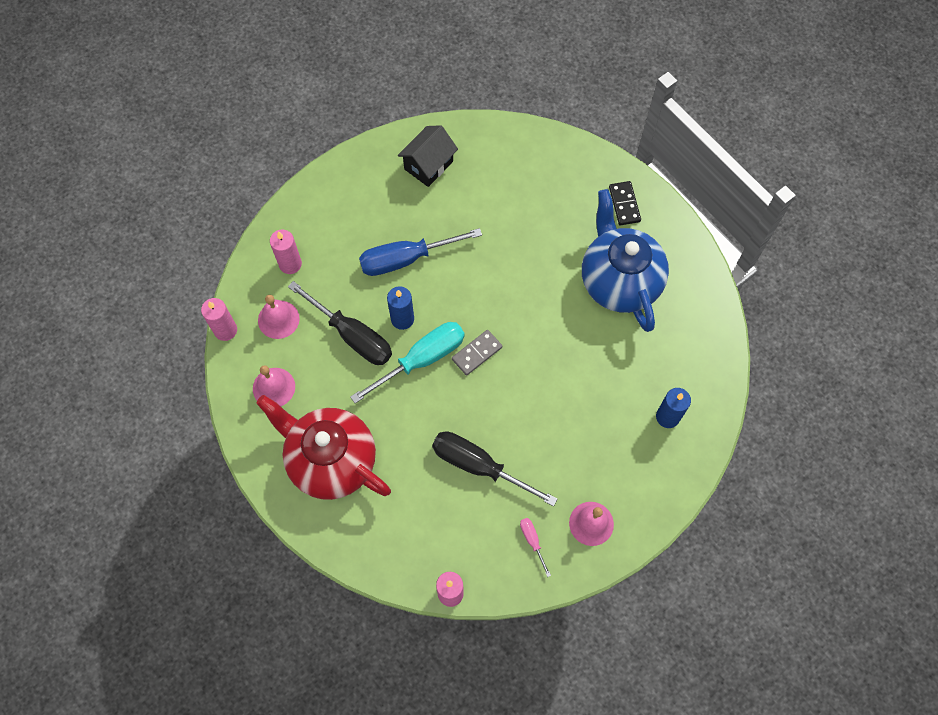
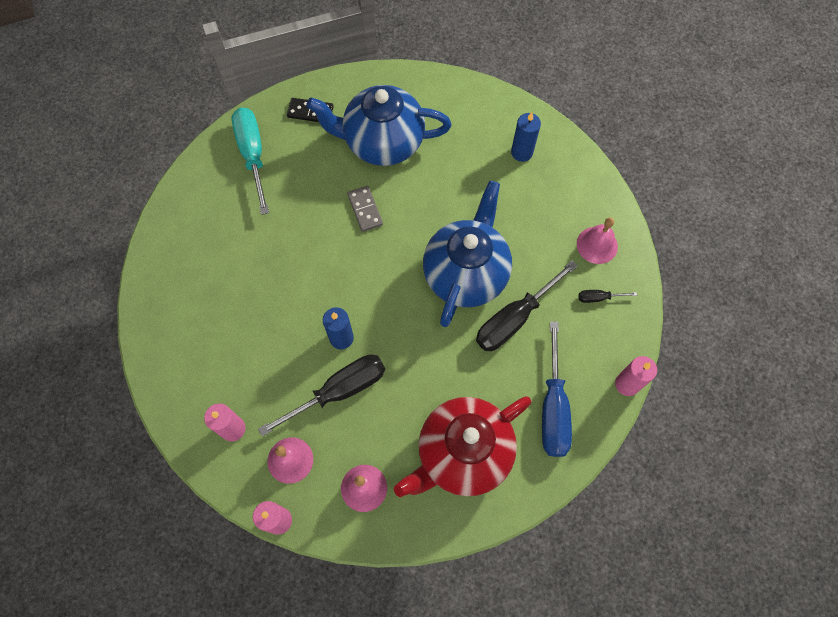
camera: 70 degrees left, 0 degrees up
turquoise screwdriver [350,322,465,403] -> turquoise screwdriver moved to [232,107,269,215]
blue screwdriver [359,228,482,276] -> blue screwdriver moved to [542,321,572,457]
black house [398,125,458,187] -> none
grey domino [452,330,502,376] -> grey domino moved to [347,186,383,232]
pink screwdriver [520,518,551,577] -> black screwdriver [578,290,637,303]
none -> blue teapot [423,181,512,327]

